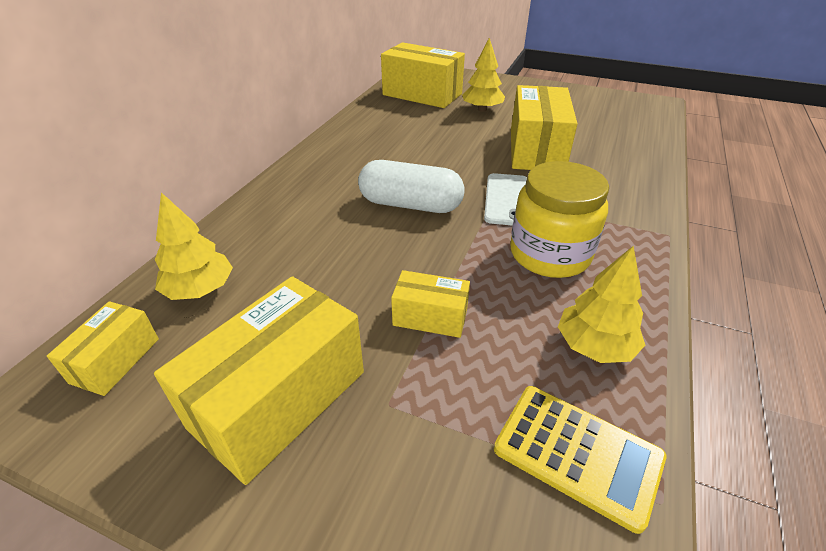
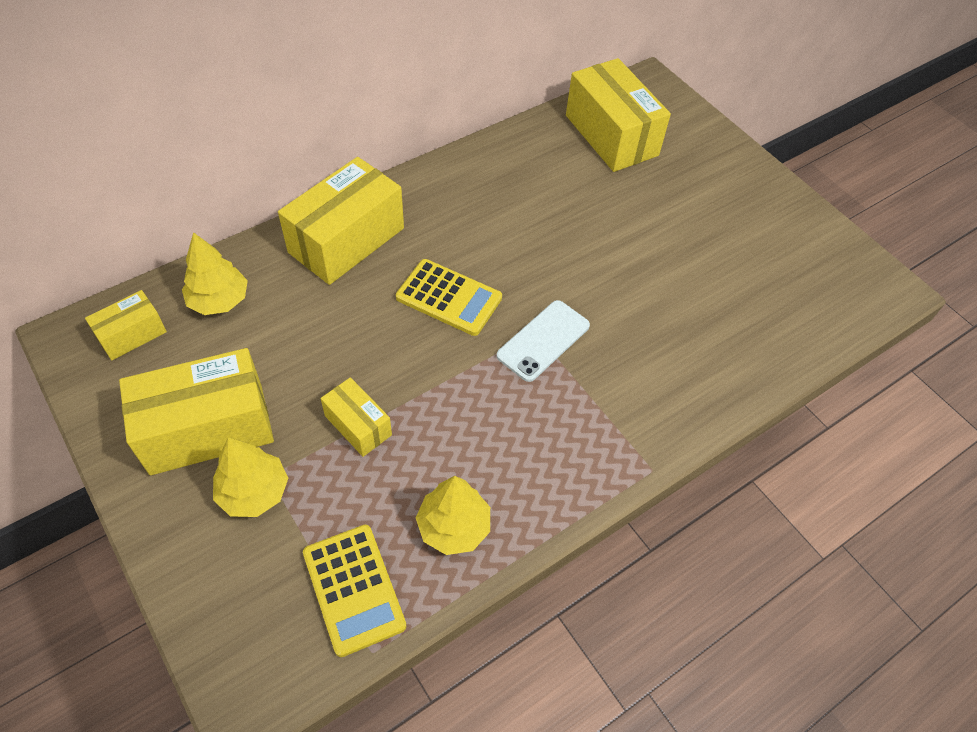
camera: 30 degrees right, 15 degrees up
white capsule [358,160,465,213] -> yellow calculator [396,259,502,336]
yellow tree [462,38,505,111] -> yellow tree moved to [213,437,288,517]
yellow jar [510,161,609,278] -> none
yellow box [511,85,577,170] -> yellow box moved to [278,157,404,285]

